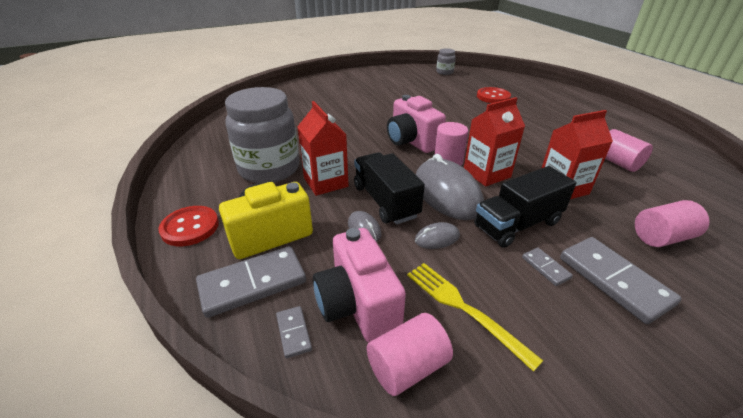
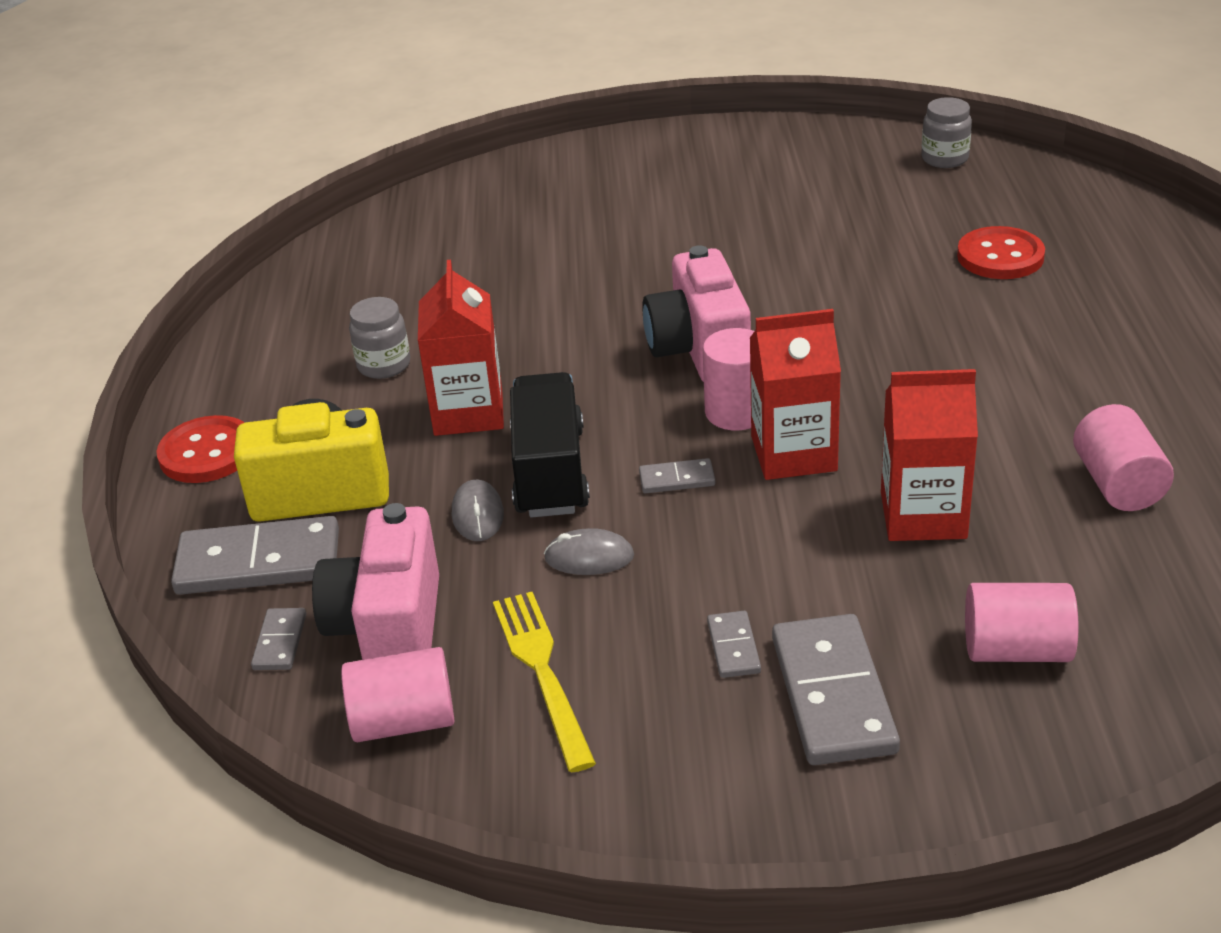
camera: 25 degrees right, 0 degrees up
grey jar [225,87,299,184] -> grey jar [349,297,410,379], size x0.45
grey mouse [416,154,484,220] -> grey domino [639,458,715,493]
black truck [474,166,577,248] -> none

